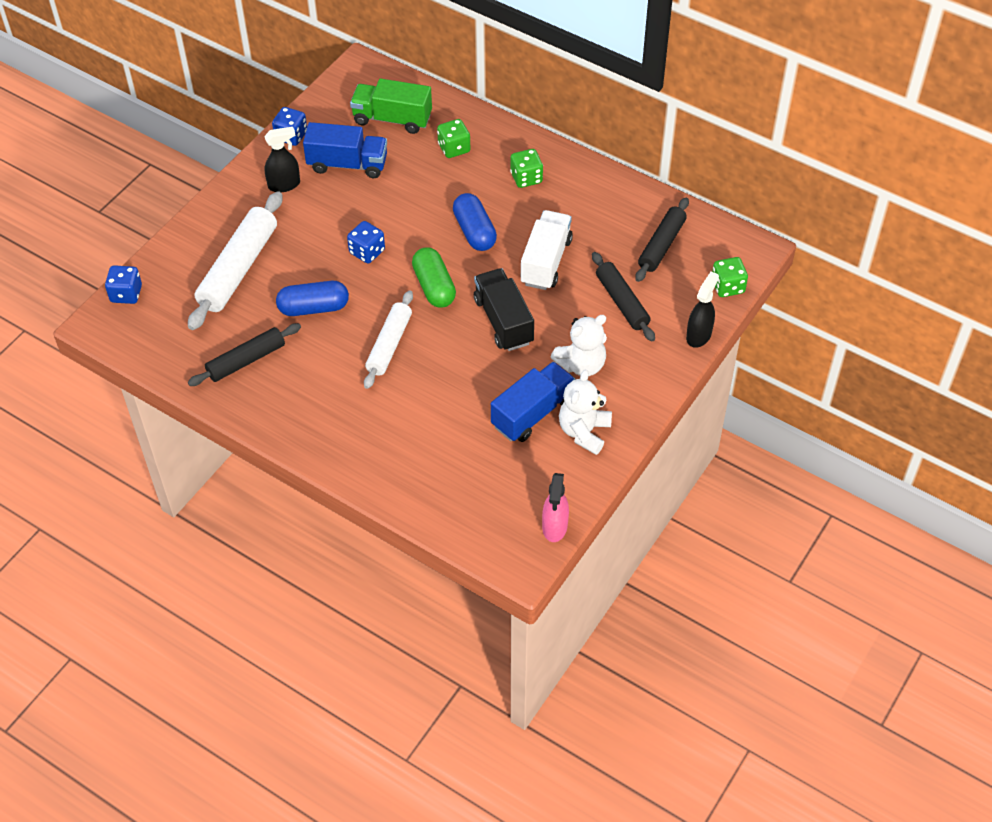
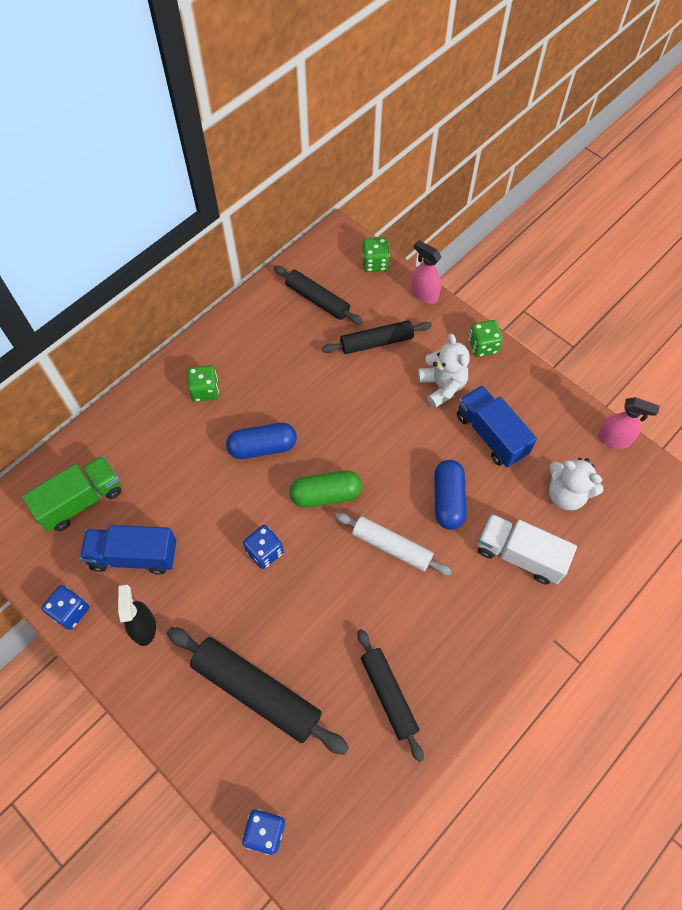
camera: 80 degrees left, 10 degrees up
white rolling pin [188,191,282,330] -> black rolling pin [167,627,349,755]
blue capsule [276,281,349,316] -> blue capsule moved to [434,460,467,530]
blue truck [303,122,387,178] -> blue truck turned 105 degrees counterclockwise [80,525,176,575]
green truck [350,78,432,134] -> green truck turned 150 degrees counterclockwise [22,456,121,532]
green dice [437,119,470,158] -> green dice moved to [469,320,503,357]
black truck [474,268,534,351] -> none
white truck [520,210,573,290] -> white truck moved to [478,514,577,584]
white teddy bear [559,370,612,455] -> white teddy bear moved to [549,458,604,510]
black spray bottle [686,271,719,348] -> pink spray bottle [411,240,441,304]

